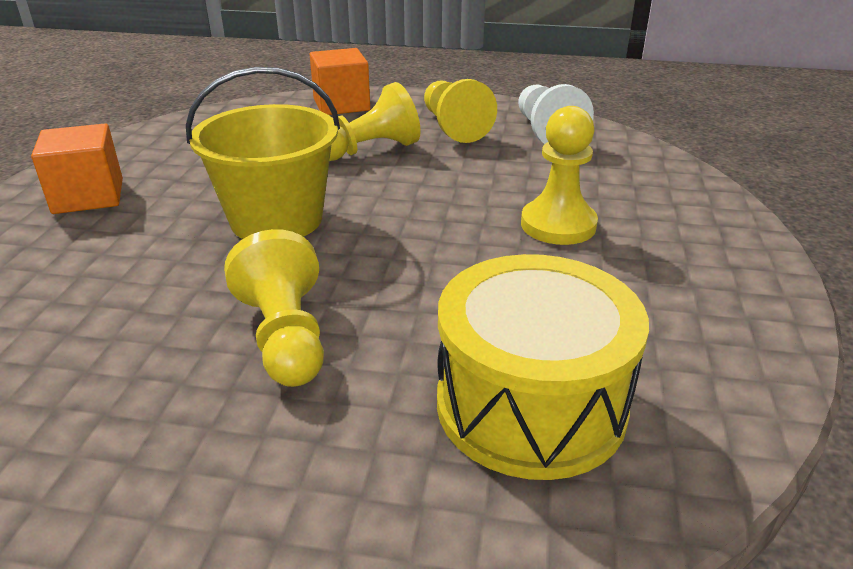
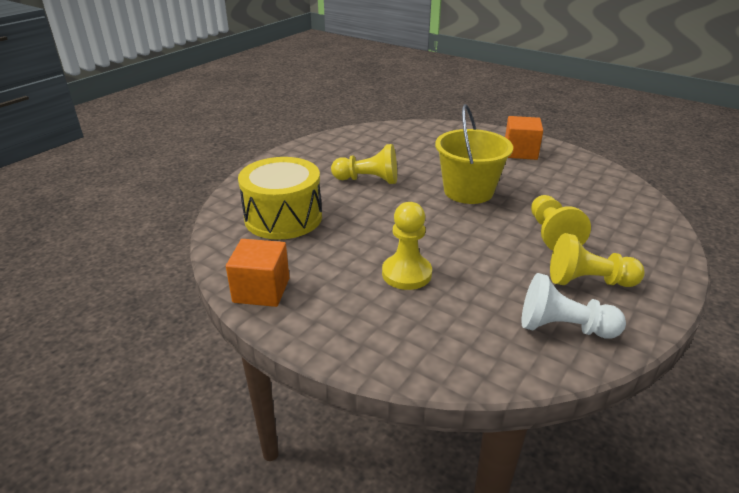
camera: 115 degrees right, 0 degrees up
orange cube [310,48,370,115] -> orange cube moved to [226,239,289,307]

